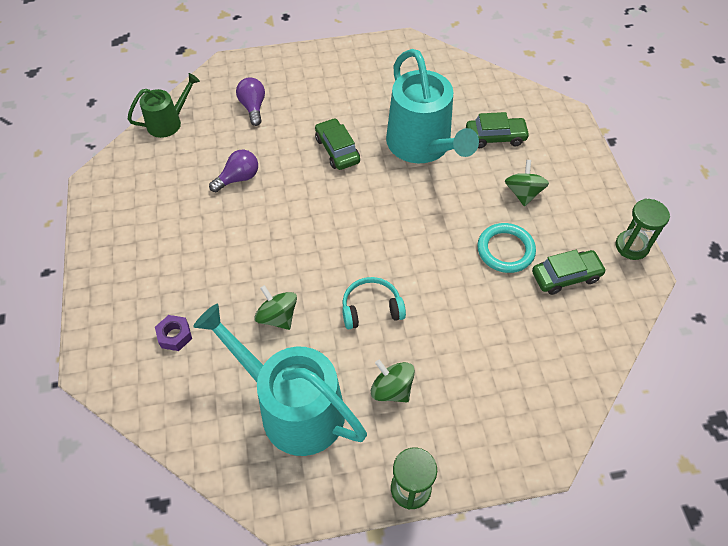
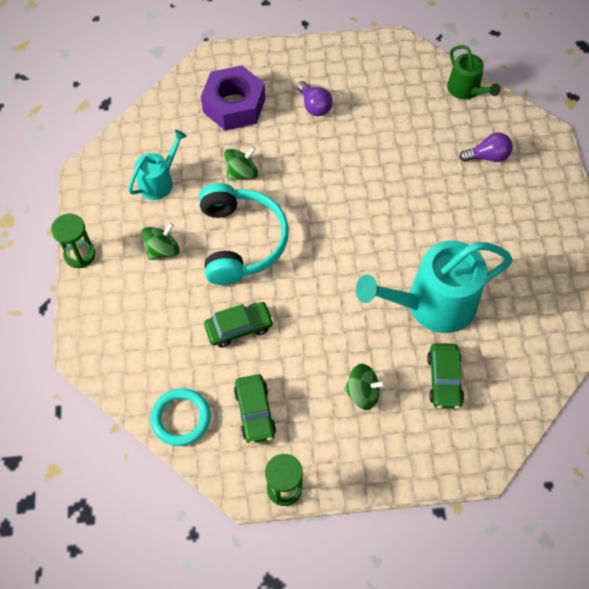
camera: 95 degrees right, 5 degrees up
purple nut [155,315,192,351] -> purple nut [201,65,265,131], size x2.27
turquoise watering can [193,304,367,456] -> turquoise watering can [128,130,187,200], size x0.53
purple light bulb [209,150,258,192] -> purple light bulb moved to [297,81,332,116]
green car [315,118,360,170] -> green car moved to [204,302,274,348]
turquoise headphones [342,277,406,329] -> turquoise headphones [199,183,289,285], size x1.86
turquoise ring [477,223,536,273] -> turquoise ring moved to [151,388,211,446]

